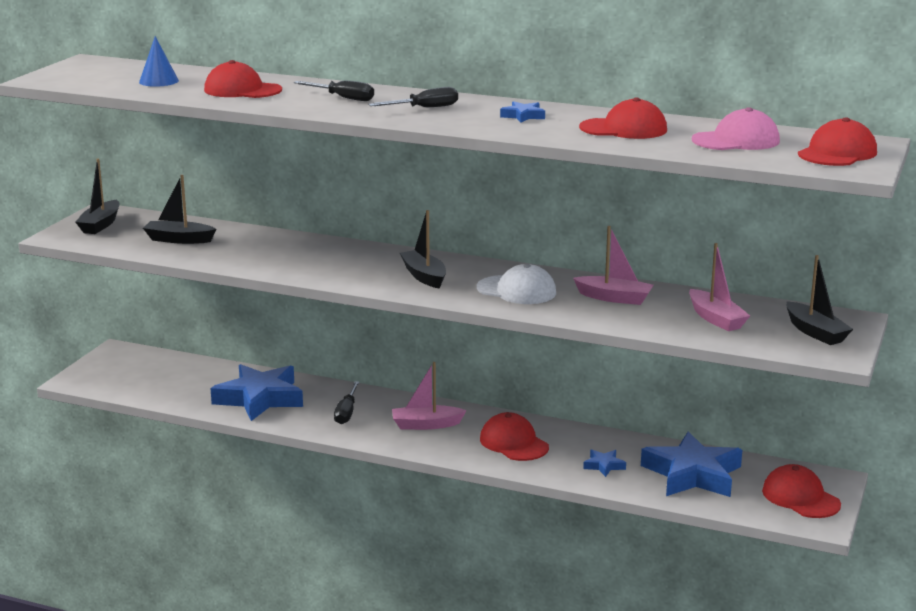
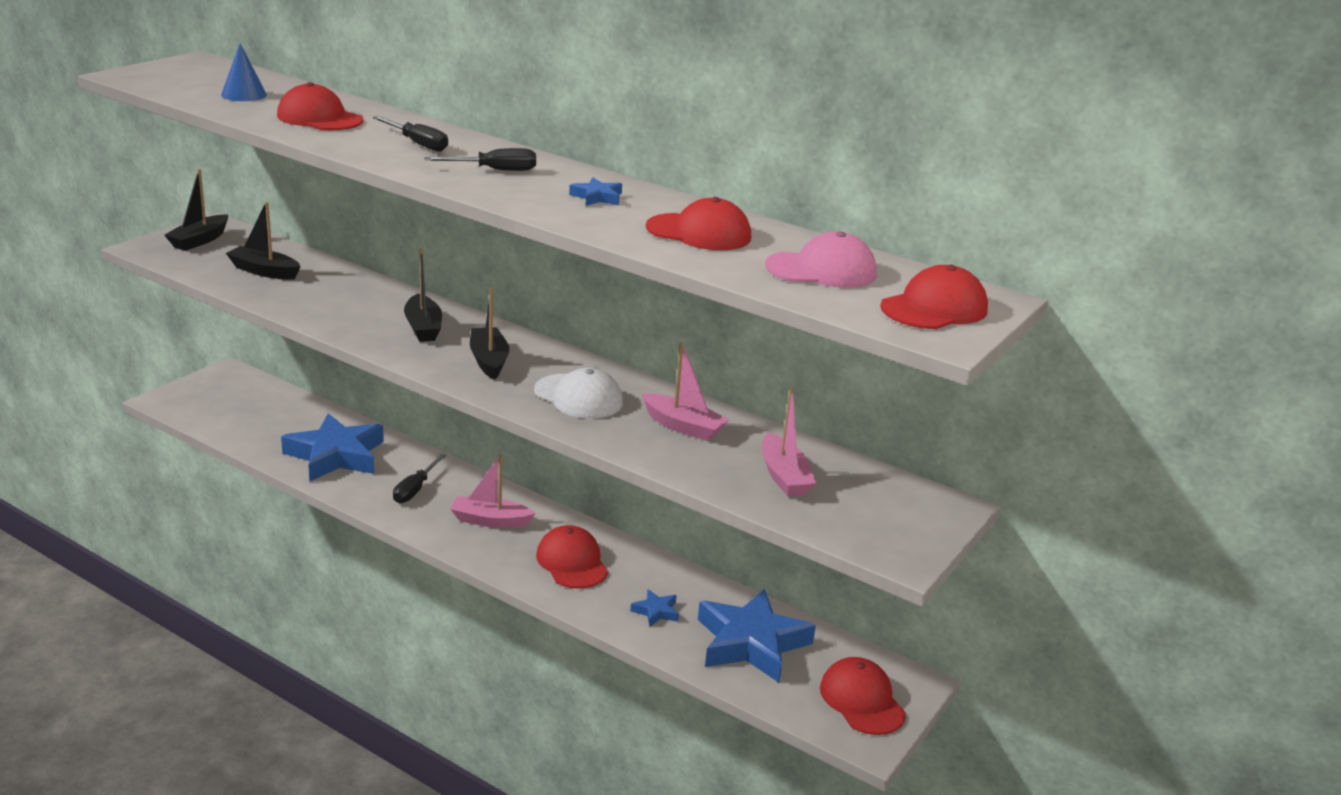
camera: 10 degrees right, 5 degrees up
black boat [786,255,853,345] -> black boat moved to [404,249,442,342]

